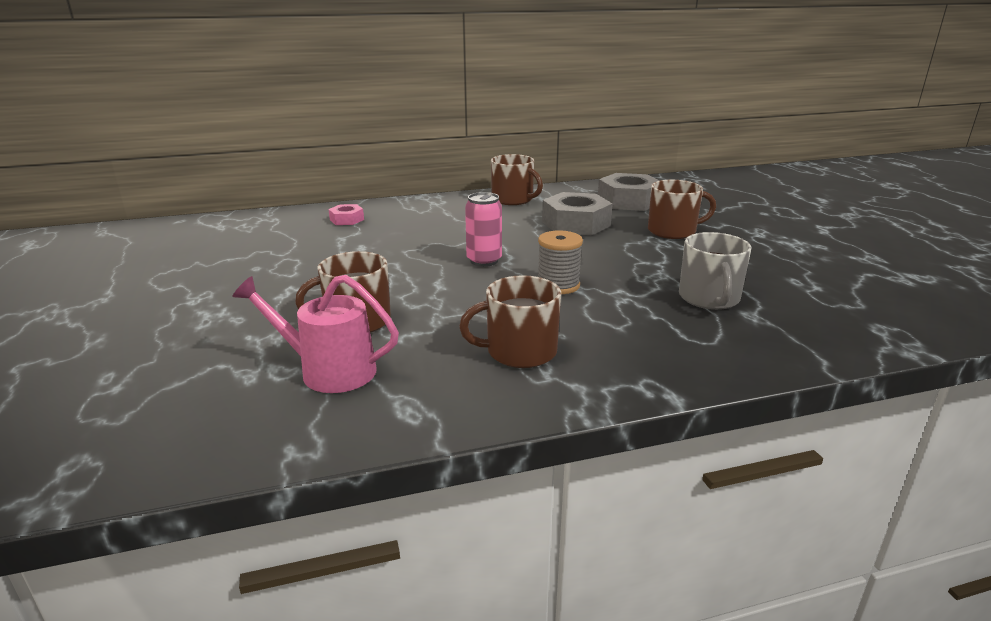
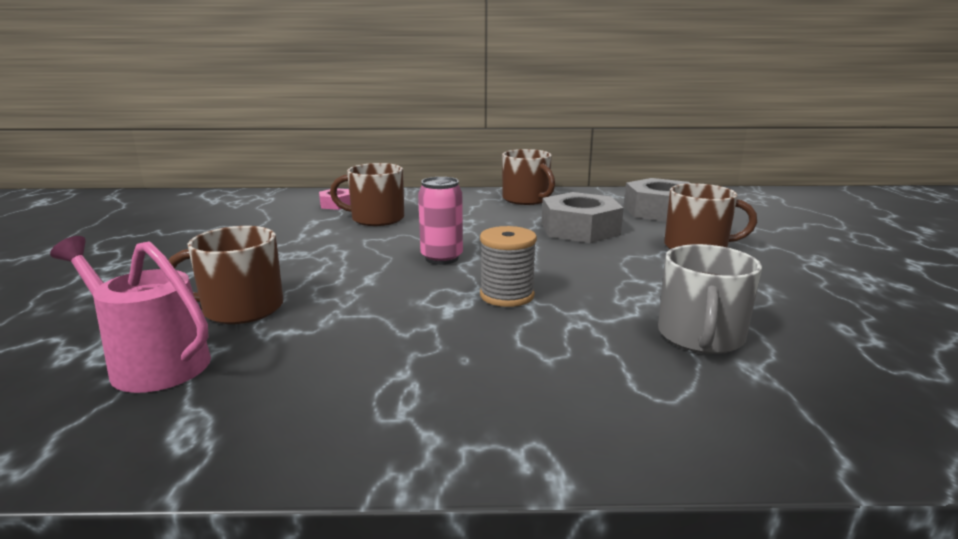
camera: 15 degrees right, 5 degrees down
brown mug [459,275,561,368] -> brown mug moved to [330,163,404,226]

